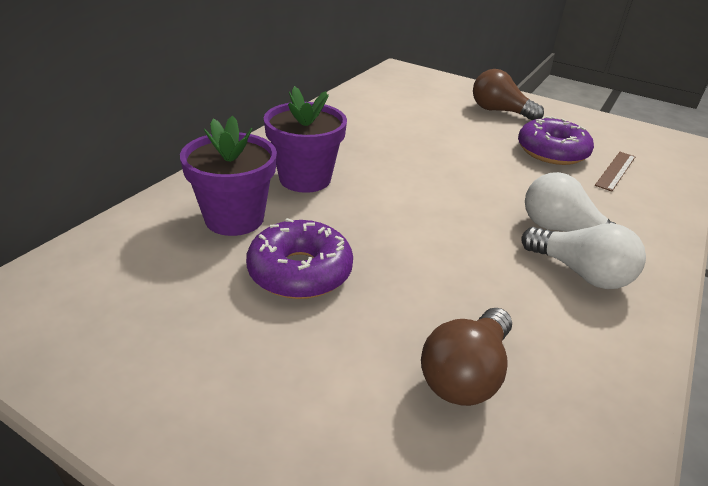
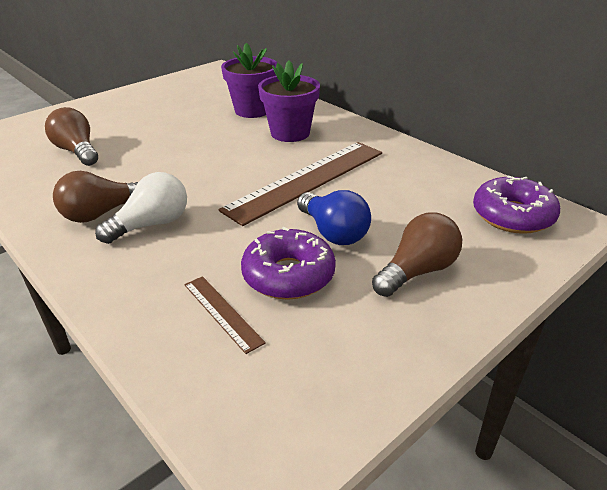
camera: 110 degrees right, 0 degrees up
purple donut [246,218,353,299] -> purple donut moved to [473,176,560,234]
white light bulb [521,223,646,289] -> brown light bulb [53,171,138,223]
none -> brown ruler [219,142,382,226]
none -> blue light bulb [297,190,371,245]

